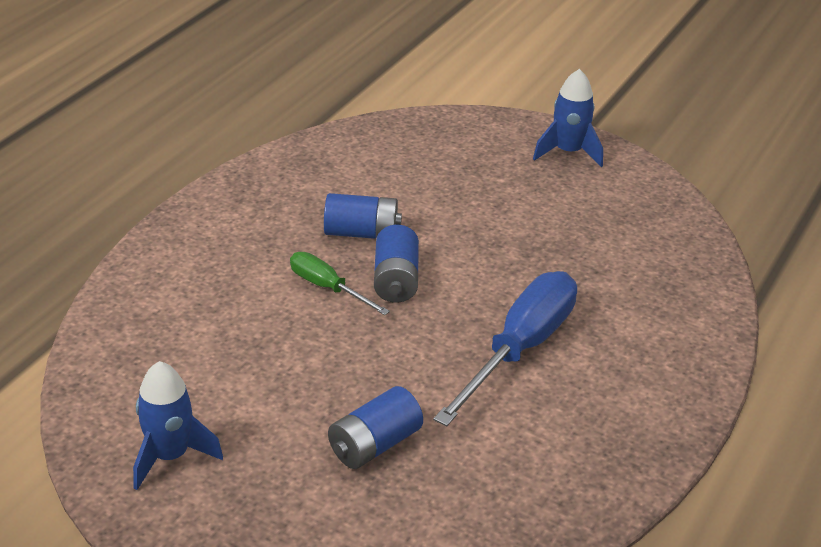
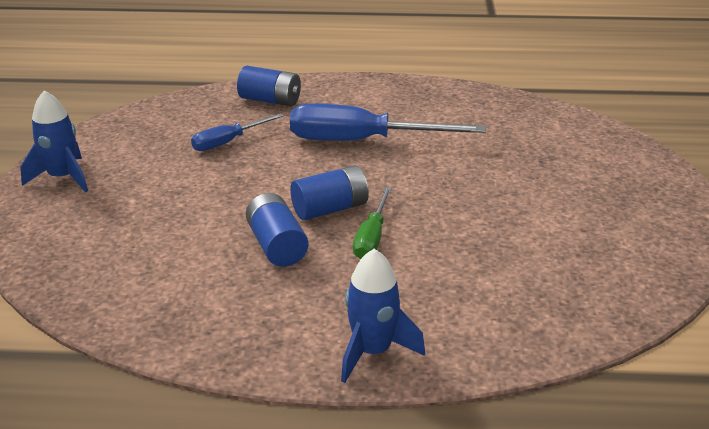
camera: 115 degrees left, 5 degrees down
blue rocket [133,361,223,490] -> blue rocket moved to [341,249,425,383]
blue battery [328,386,423,469] -> blue battery moved to [237,66,301,107]
none -> blue screwdriver [191,113,284,151]

